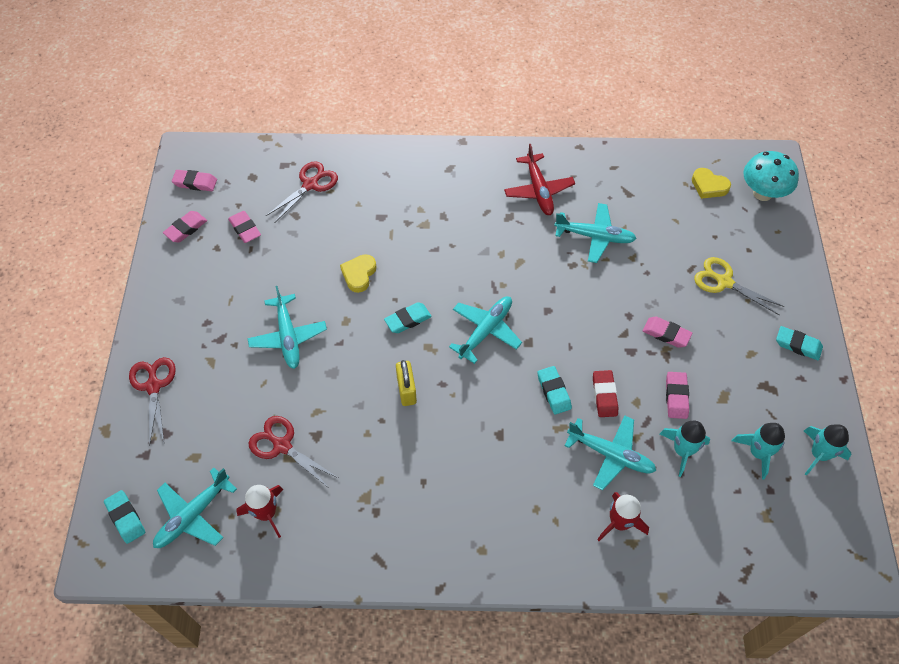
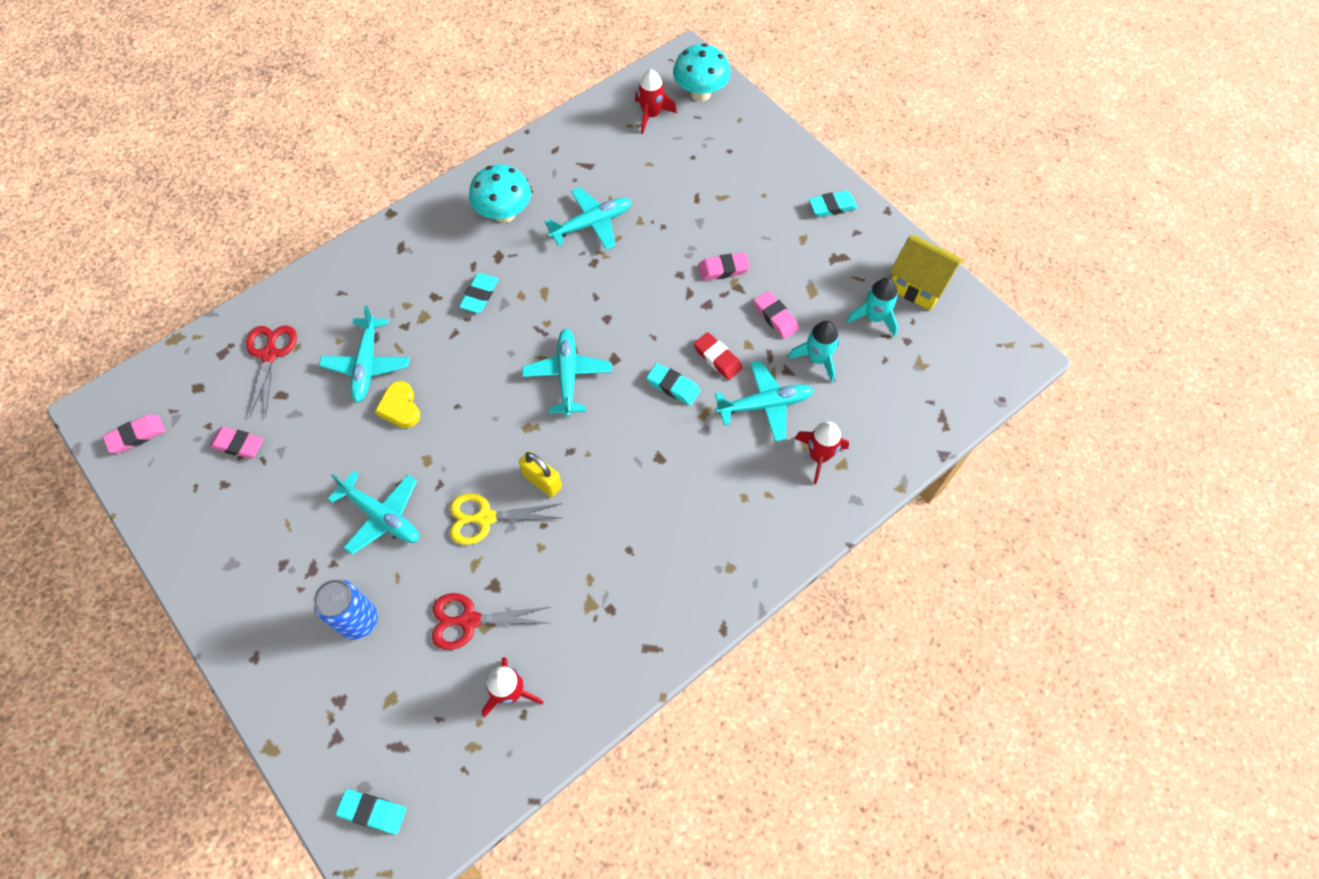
camera: 40 degrees left, 5 degrees up
red scissors [129,357,176,446] -> none
turquoise plane [153,468,237,548] -> turquoise plane moved to [319,305,409,403]
pink eraser [163,211,207,242] -> none
turquoise eraser [384,302,432,333] -> turquoise eraser moved to [459,273,498,313]
red plane [504,144,575,215] -> turquoise mushroom [469,164,531,223]
yellow heart [692,168,731,199] -> red rocket [635,69,677,134]
yellow scissors [694,257,785,315] -> yellow scissors moved to [450,493,562,545]
turquoise rocket [804,424,851,476] -> yellow house [890,235,964,310]
none -> blue can [313,579,378,640]

